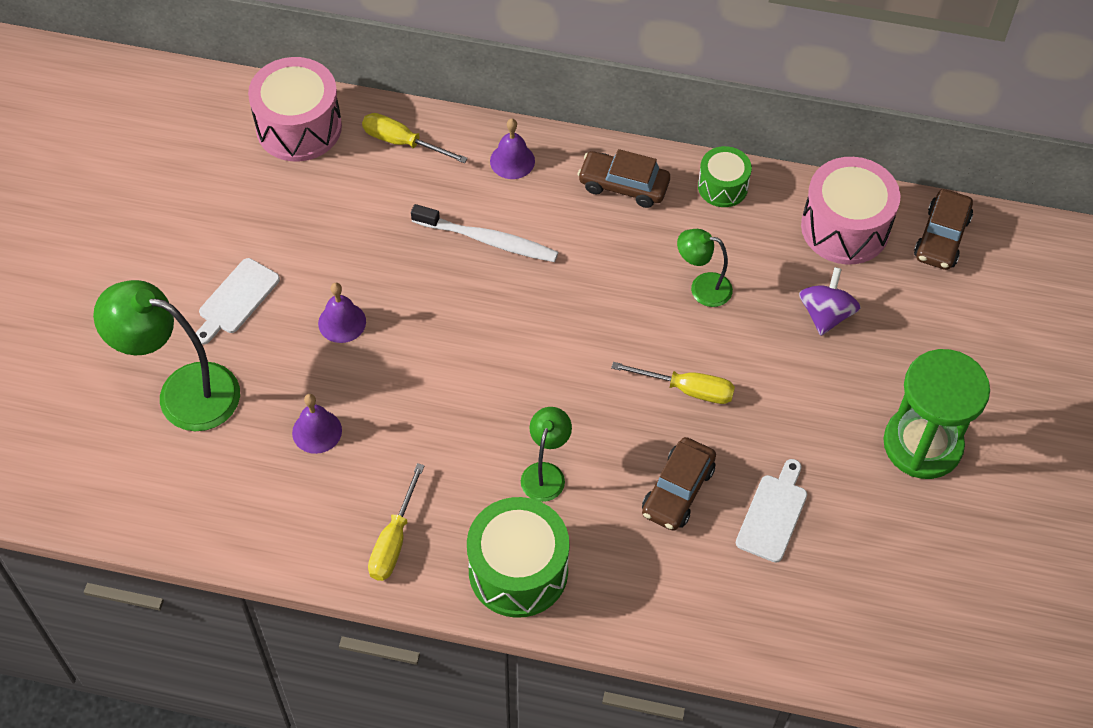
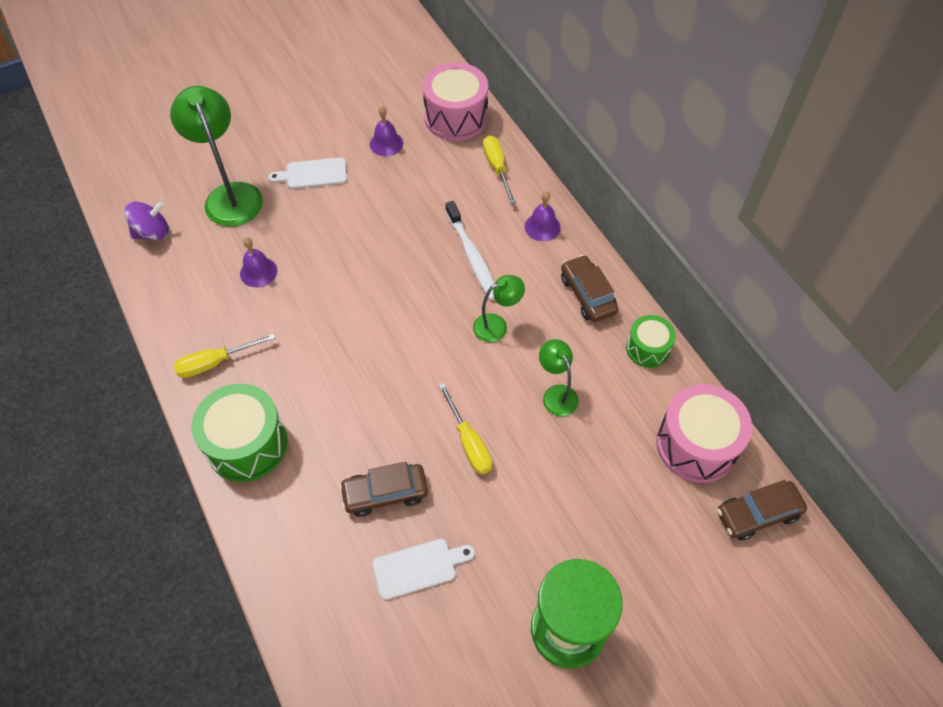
camera: 50 degrees right, 0 degrees up
purple bell [318,283,366,343] -> purple bell moved to [370,106,403,156]
green lamp [521,407,572,502] -> green lamp moved to [473,275,525,342]
purple spinning top [799,267,861,336] -> purple spinning top moved to [124,201,169,240]

